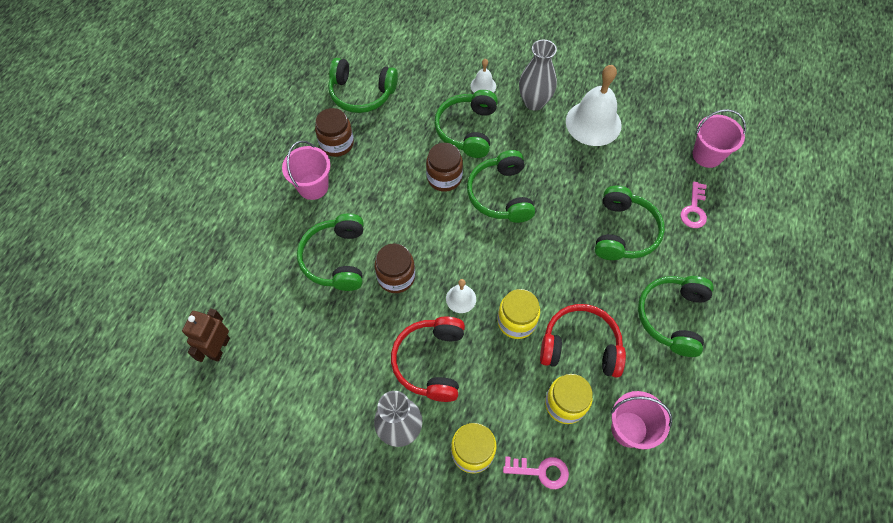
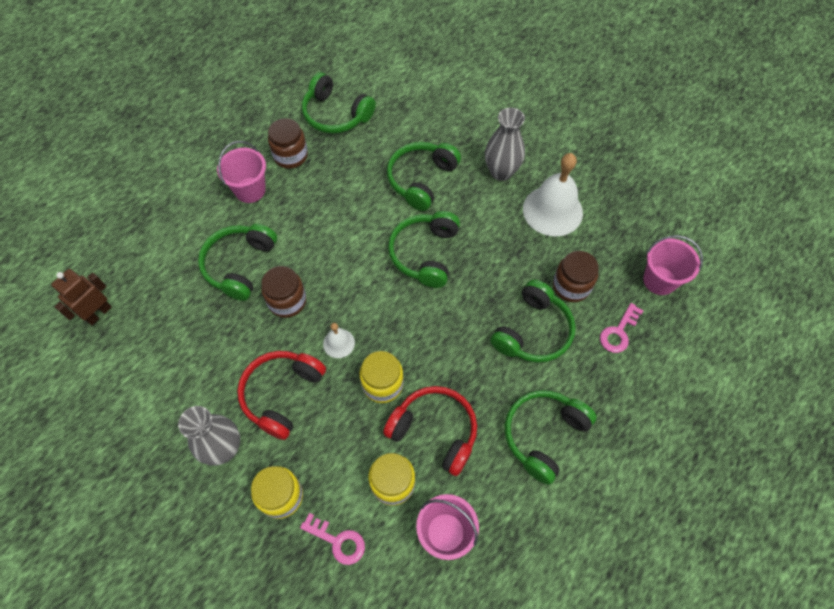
camera: 20 degrees right, 0 degrees up
brown jar [426,143,463,192] -> brown jar moved to [553,251,599,302]
white bell [470,59,496,93] -> none

